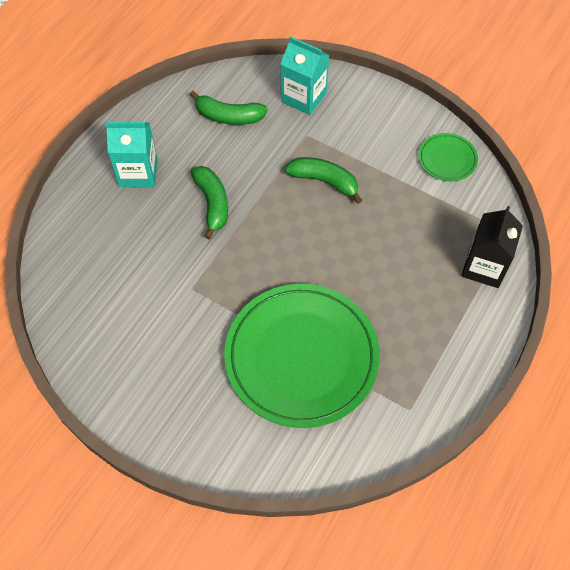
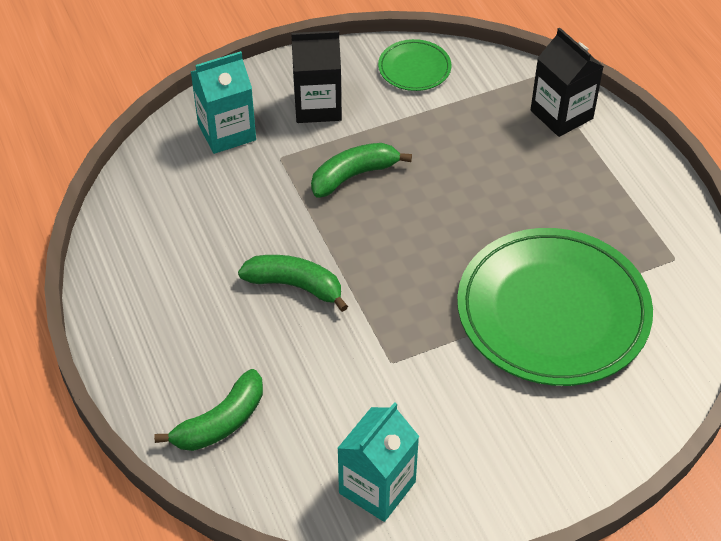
camera: 55 degrees left, 10 degrees down
turquoise carton [105,122,158,188] -> turquoise carton moved to [337,402,419,522]
green banana [190,91,268,125] -> green banana moved to [154,369,263,451]
none -> black carton [291,31,342,123]

